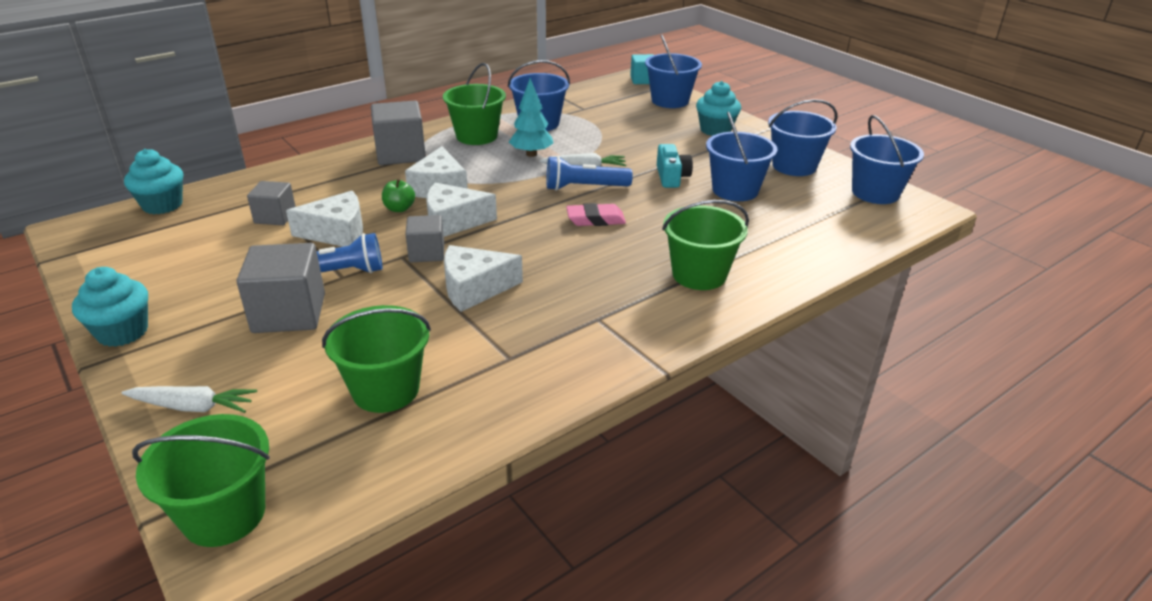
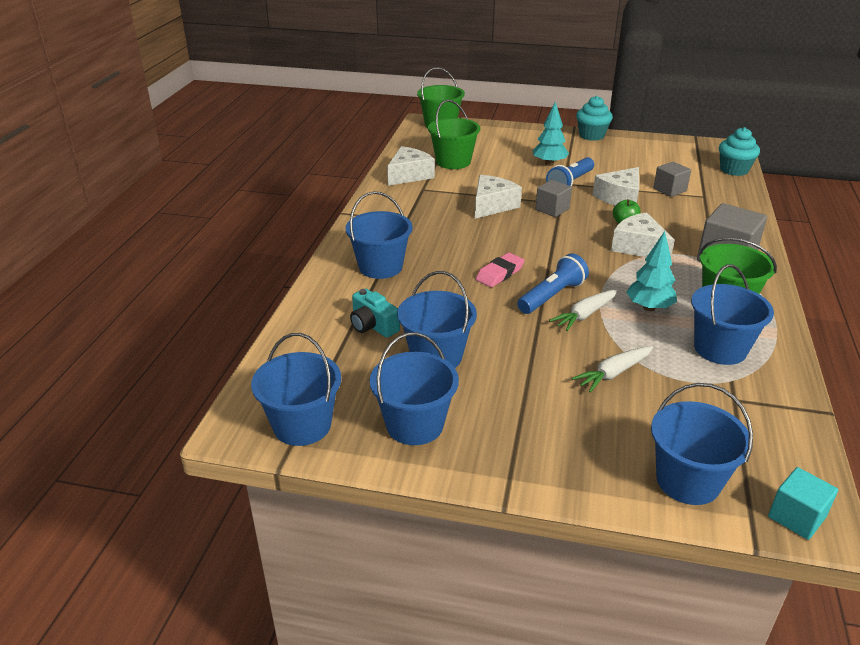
camera: 140 degrees right, 0 degrees up
white carrot [122,386,257,413] -> white carrot moved to [572,346,653,392]
grey cube [236,243,325,333] -> turquoise tree [533,101,569,166]
white cheese [427,183,497,237] -> white cheese moved to [387,146,435,186]
turquoise camera [657,144,693,188] -> turquoise camera moved to [350,288,400,338]
green bucket [662,200,749,290] -> blue bucket [346,191,413,279]
turquoise cupcake [696,81,741,136] -> none

